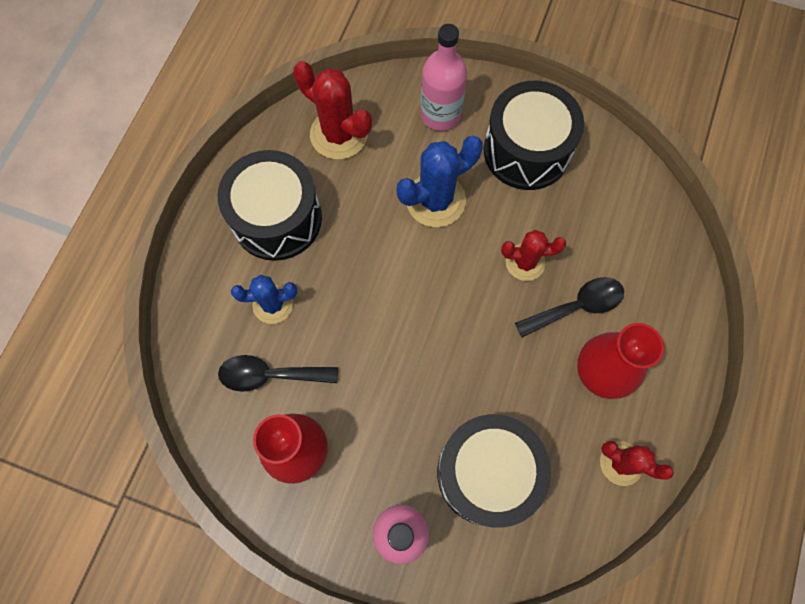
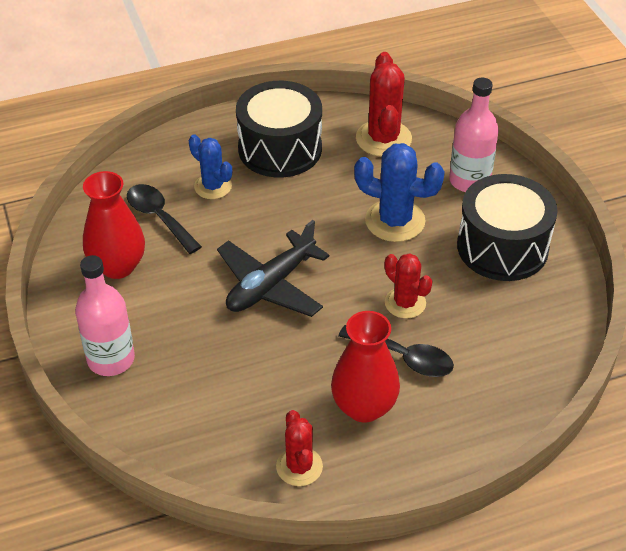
camera: 50 degrees right, 25 degrees down
black drum [437,414,551,528] -> none
none -> black plane [217,220,329,317]

